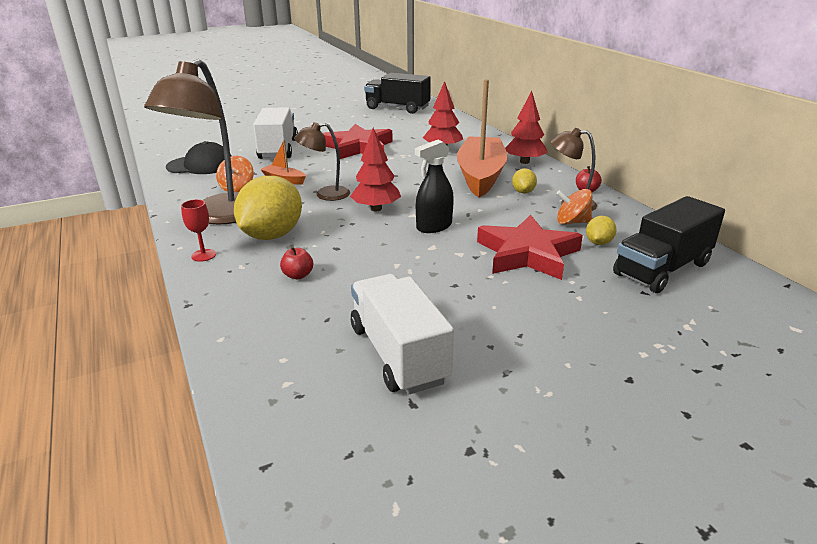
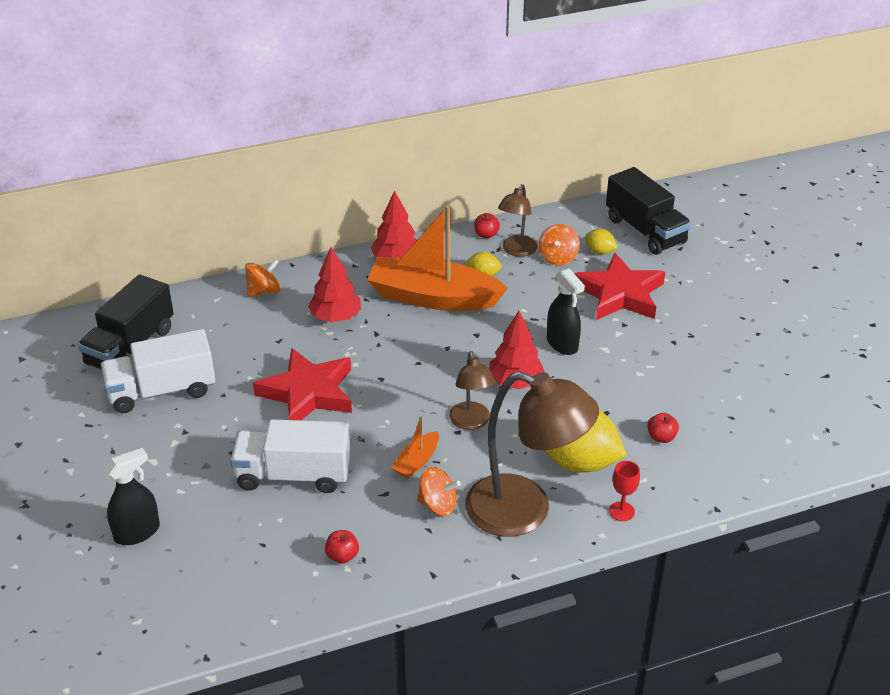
camera: 85 degrees left, 10 degrees up
black cap [166,141,232,174] -> red apple [325,530,359,563]
white truck [351,274,454,394] -> white truck moved to [100,329,215,413]
none -> black spray bottle [104,448,160,545]
none -> orange spinning top [245,259,280,296]

